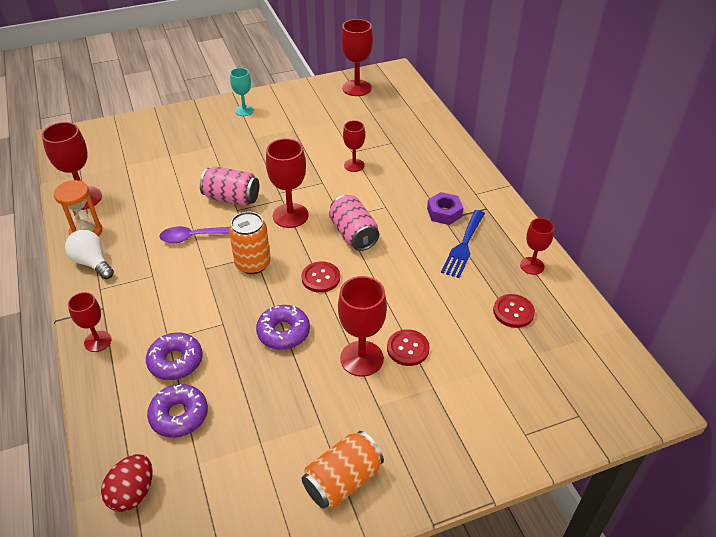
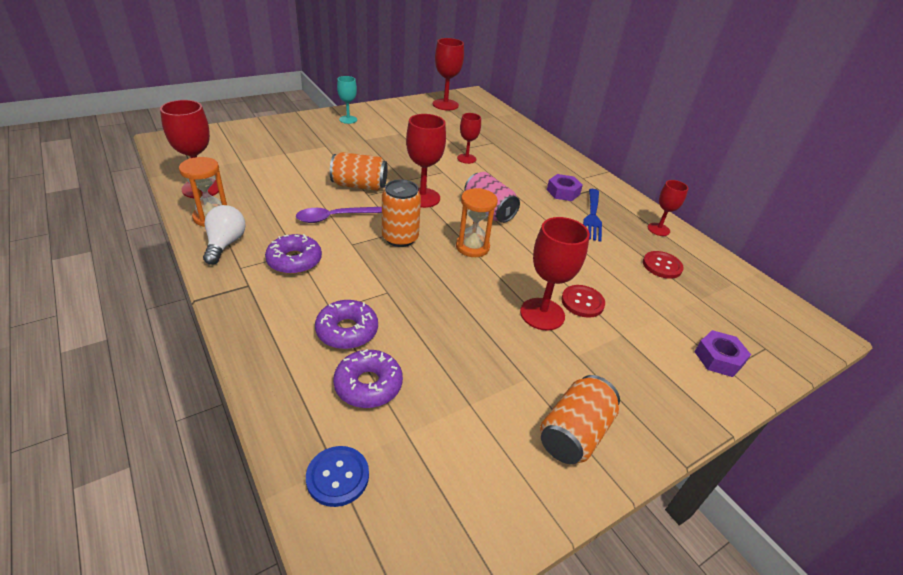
camera: 15 degrees left, 5 degrees down
white light bulb [65,230,114,279] -> white light bulb turned 60 degrees clockwise [203,205,245,265]
red goblet [68,292,111,352] -> none
red egg [101,454,153,512] -> blue button [306,446,369,507]
pink can [200,166,259,206] -> orange can [330,152,388,191]
purple donut [256,305,310,350] -> purple donut moved to [265,234,322,274]
red button [301,261,340,293] -> orange hourglass [456,188,498,257]
none -> purple nut [694,330,751,377]

